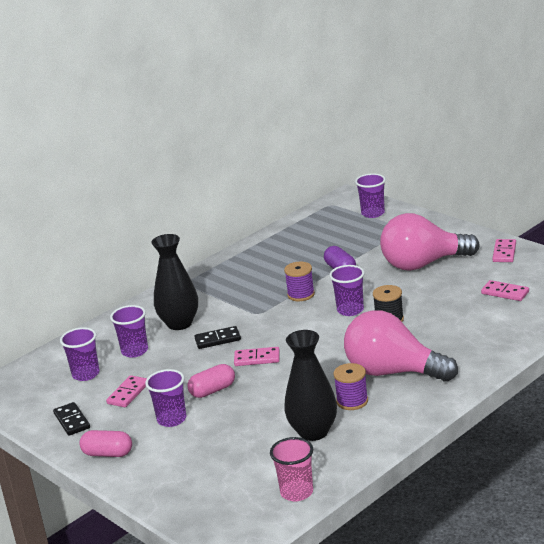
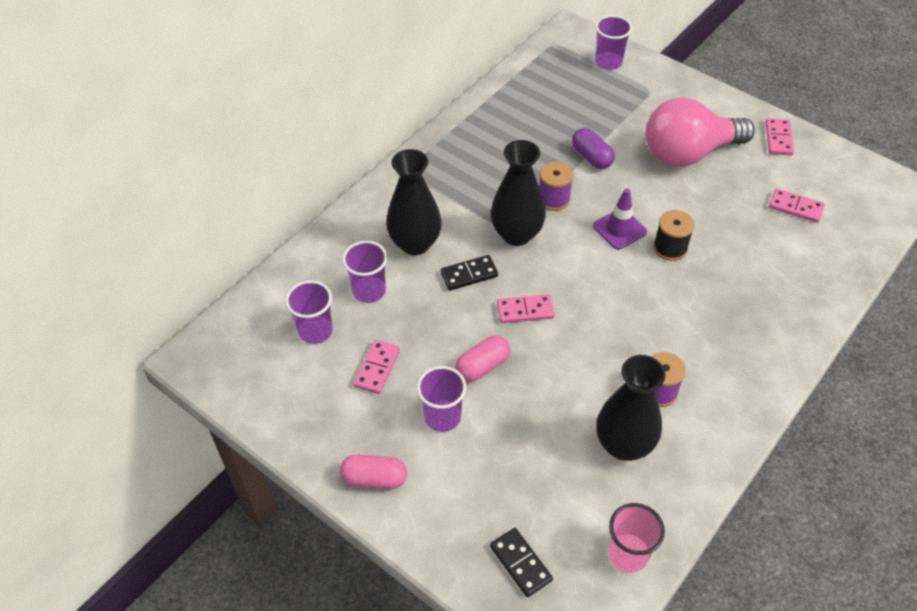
camera: 10 degrees left, 25 degrees up
black domino [53,402,90,436] -> black domino moved to [490,528,553,597]
purple cup [329,265,365,316] -> purple traffic cone [593,188,647,250]
pink light bulb [344,310,458,382] -> none
none -> black vase [491,140,546,246]

